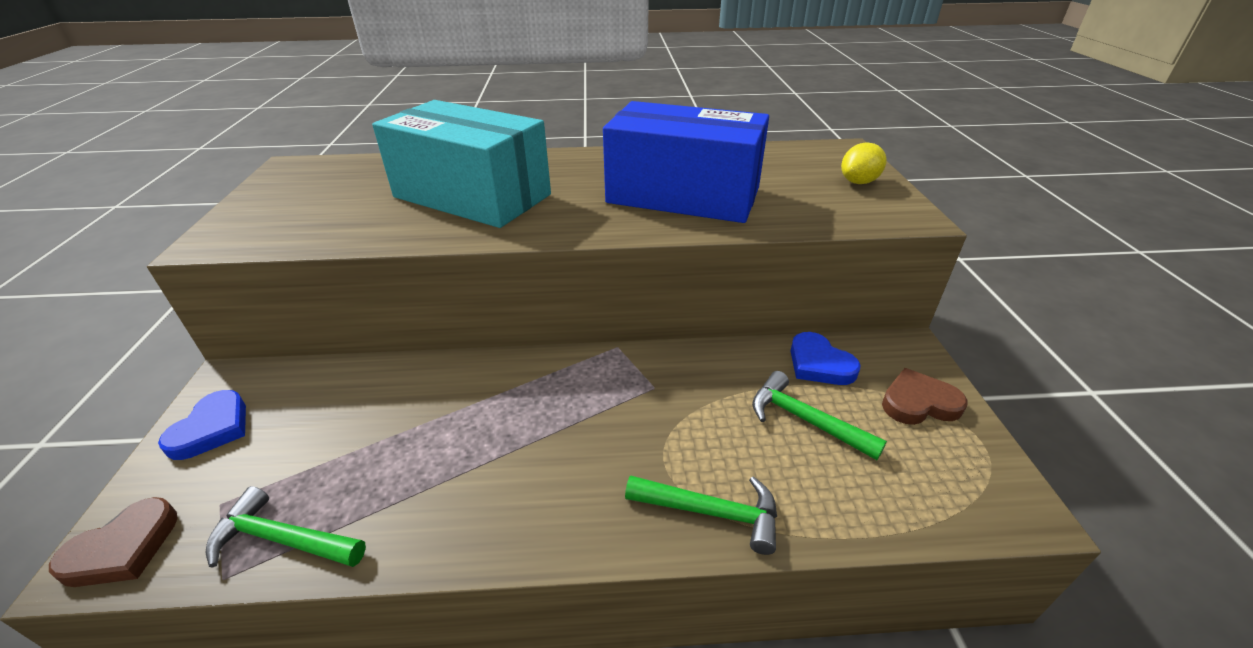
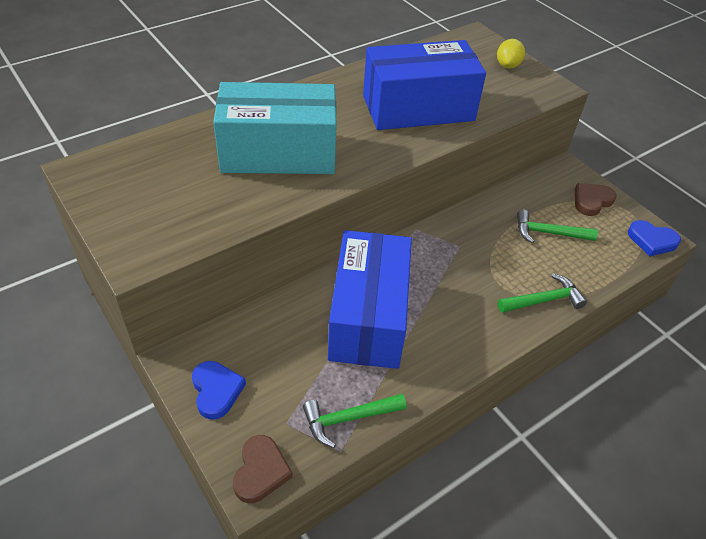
camera: 35 degrees left, 10 degrees up
blue heart [791,332,861,385] -> blue heart moved to [628,220,681,256]
none -> blue box [328,230,412,369]

